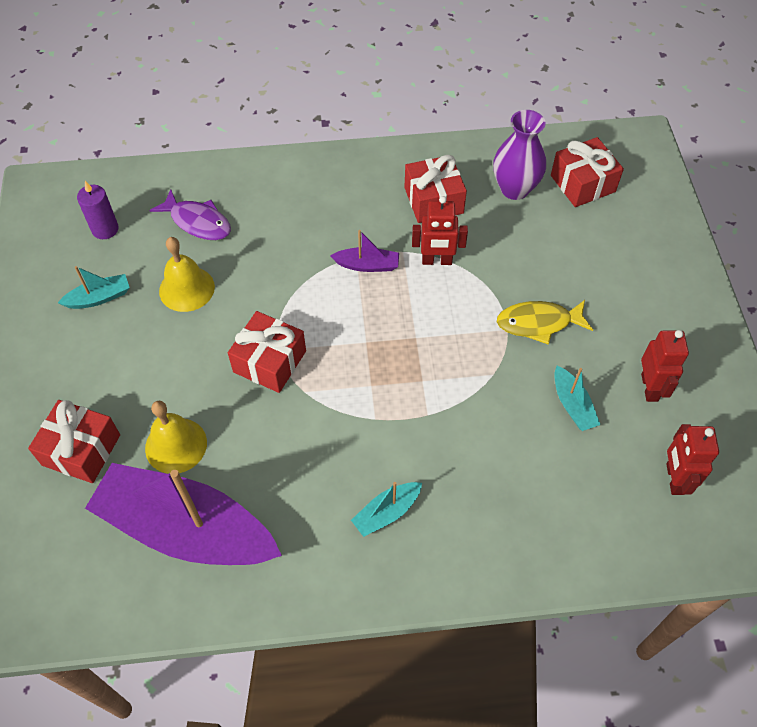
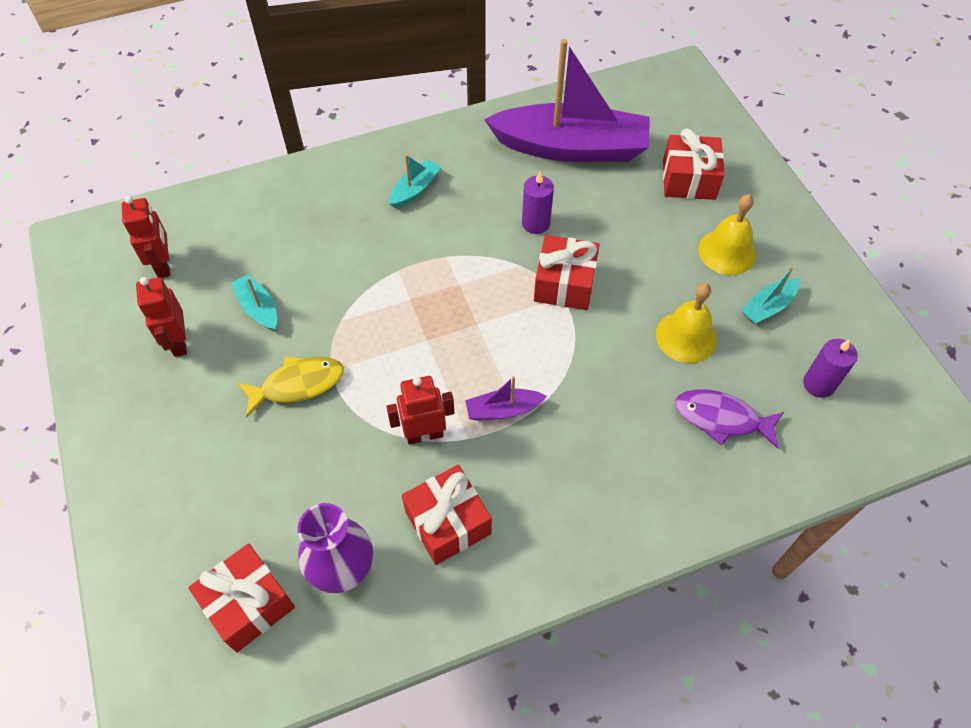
camera: 165 degrees right, 0 degrees up
yellow bell [145,401,207,474] -> yellow bell moved to [698,194,756,275]
none -> purple candle [522,171,554,234]

